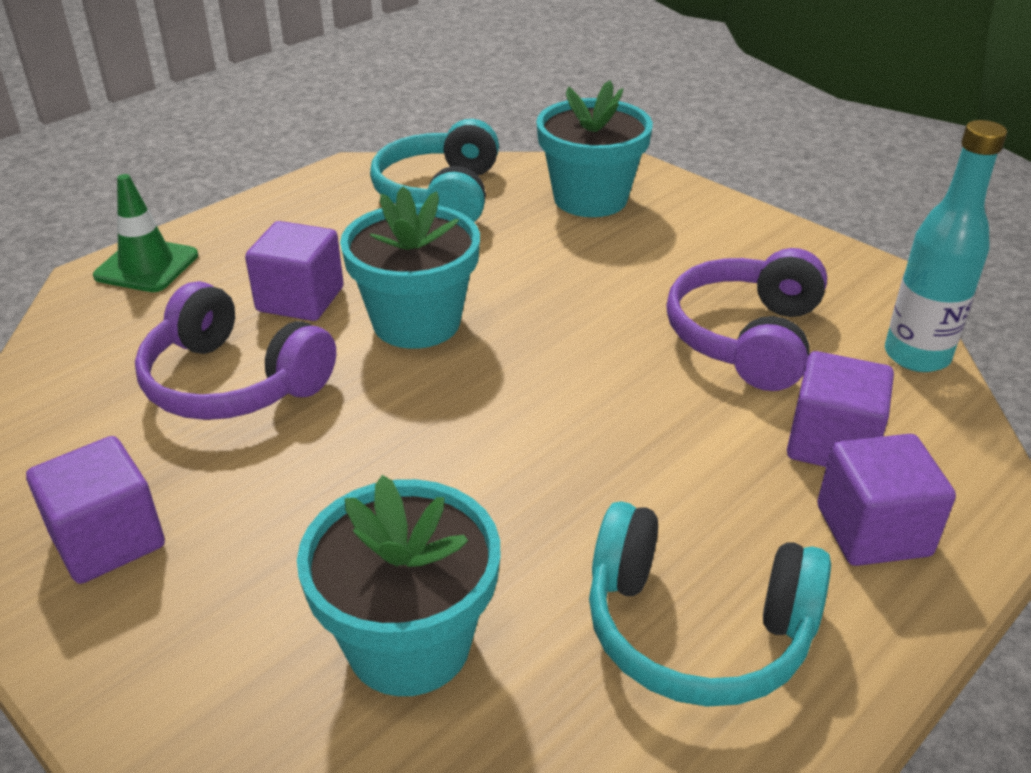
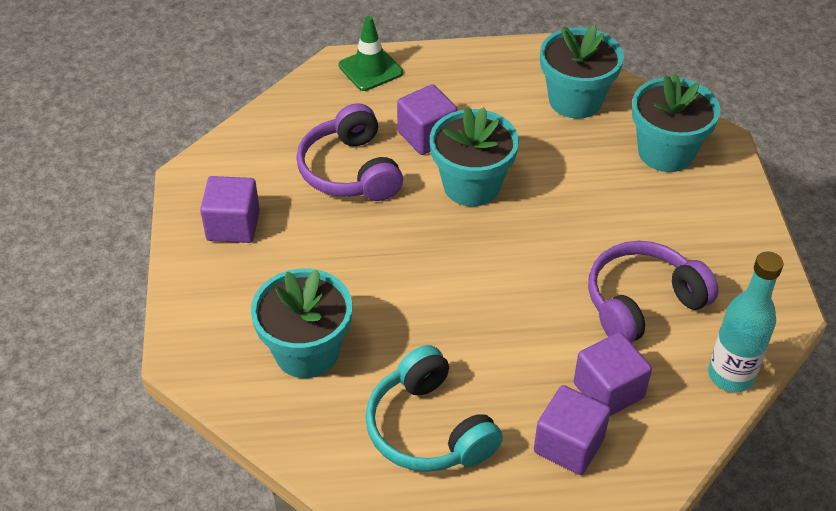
camera: 40 degrees right, 10 degrees up
turquoise headphones [370,119,499,222] -> turquoise flower pot [540,25,624,119]

